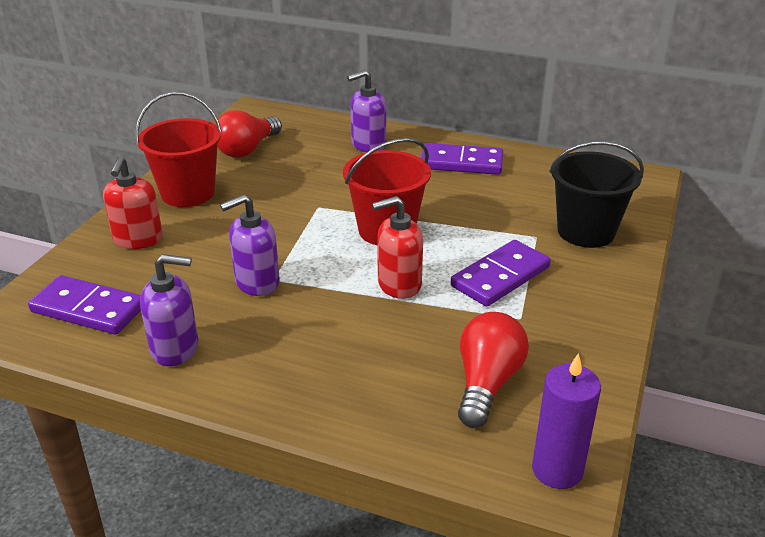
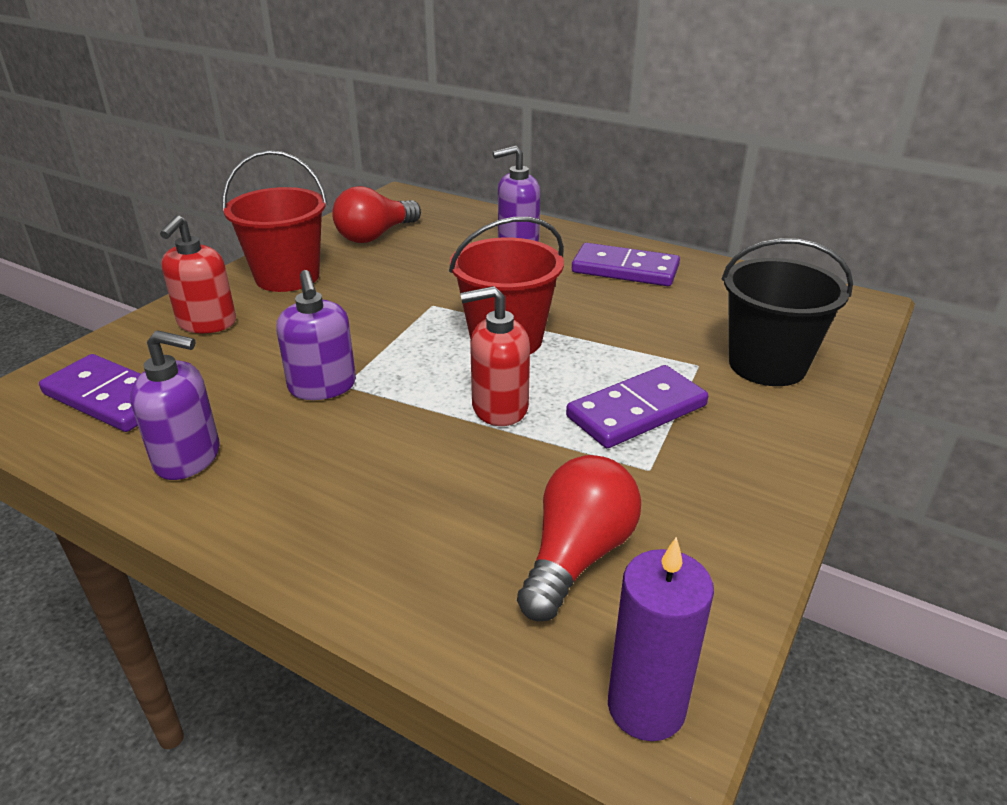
camera: 10 degrees right, 0 degrees up
purple soap dispenser [220,194,280,296] -> purple soap dispenser turned 90 degrees counterclockwise [276,270,356,400]

